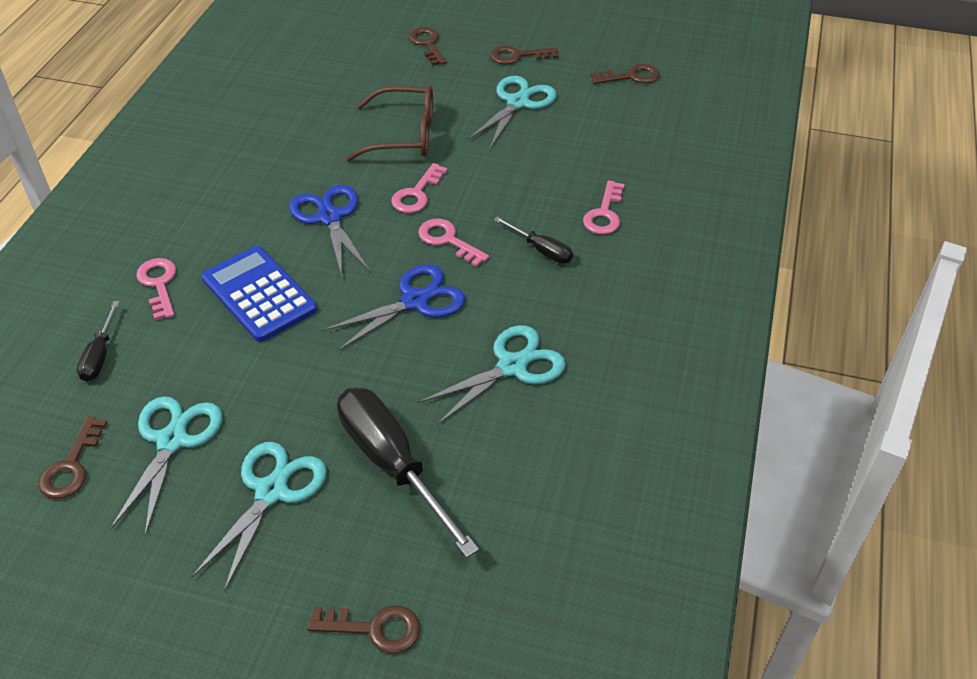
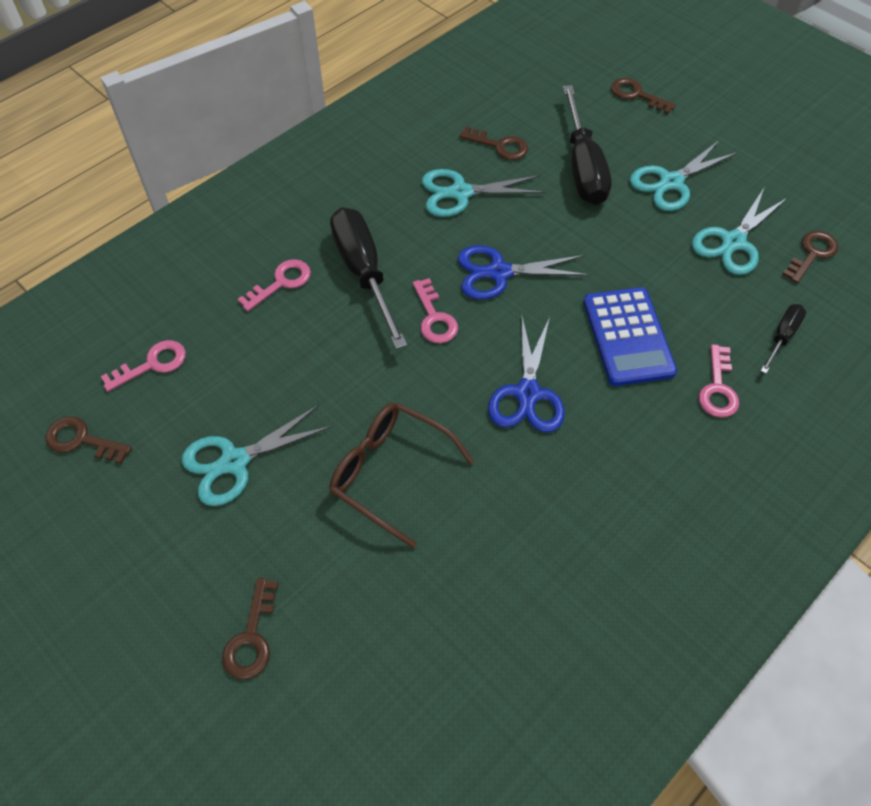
camera: 150 degrees left, 10 degrees up
pink key [391,163,447,213] -> pink key moved to [101,340,186,392]
brown key [490,45,558,65] -> brown key moved to [459,126,528,160]
black screwdriver [494,216,573,264] -> black screwdriver [330,207,407,349], size x1.99

